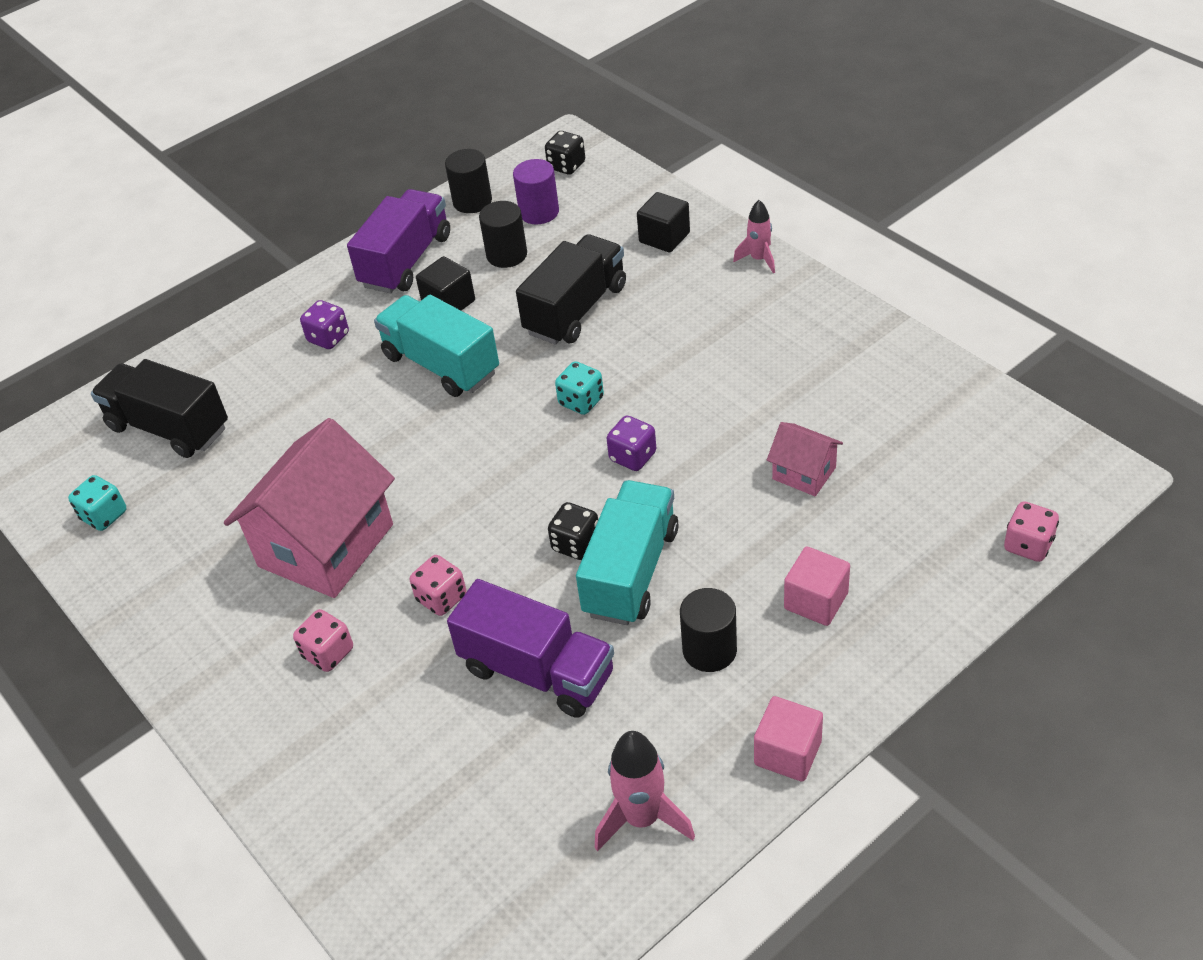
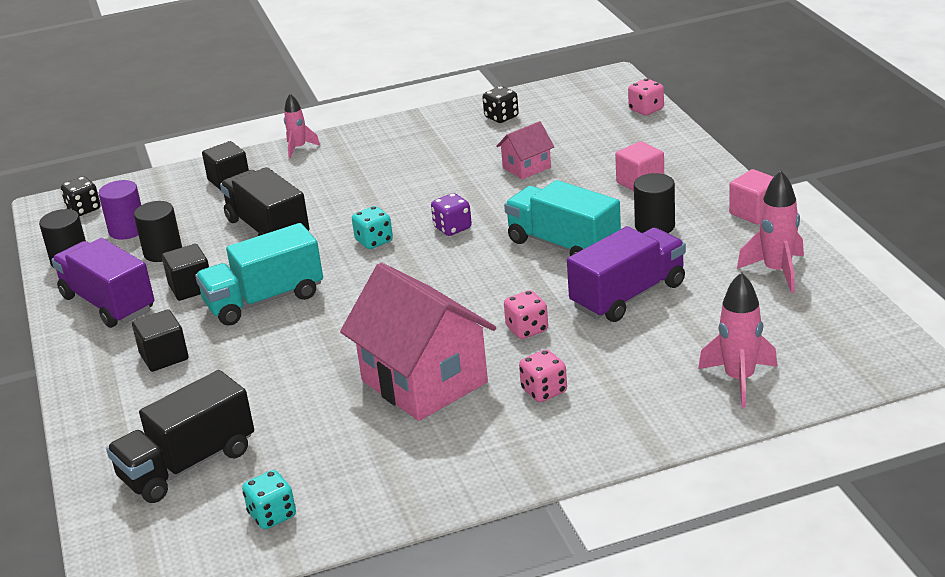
camera: 70 degrees left, 15 degrees down
purple dice [300,300,349,349] -> black cube [132,309,189,372]
black dice [548,502,598,560] -> black dice moved to [482,86,519,123]
none -> pink rocket [698,272,778,408]

